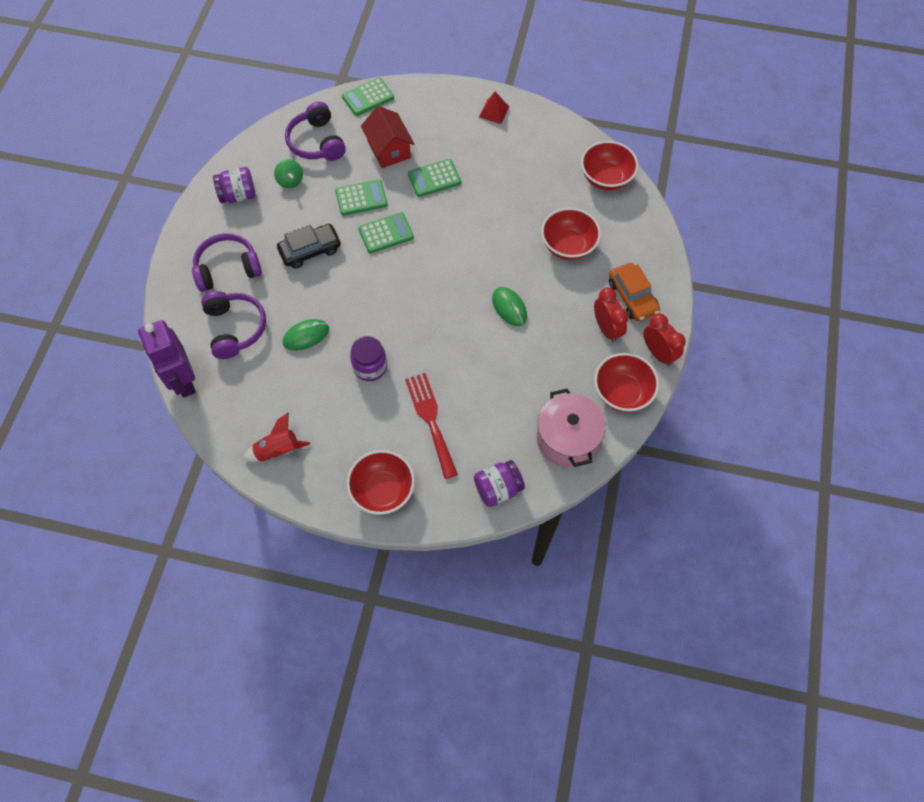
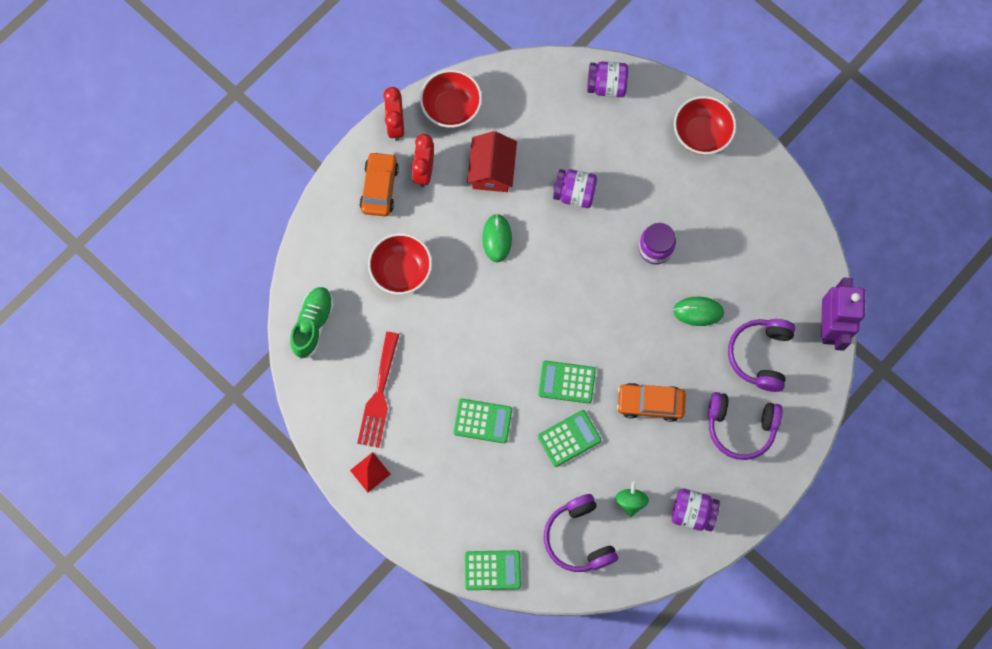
camera: 150 degrees left, 10 degrees up
red rocket [243,413,310,462] -> none
black car [277,224,341,269] -> orange car [617,383,686,422]
purple headphones [285,102,346,161] -> purple headphones turned 150 degrees clockwise [544,494,618,572]
green calculator [335,179,387,216] -> green calculator turned 135 degrees clockwise [538,410,601,467]
red house [361,106,414,168] -> red house moved to [467,131,517,192]
red fork [405,373,458,479] -> red fork moved to [357,332,399,448]
pink pot [537,388,606,467] -> none
red bowl [581,141,638,191] -> green shoe [290,287,334,359]
none -> purple jar [553,169,597,208]

